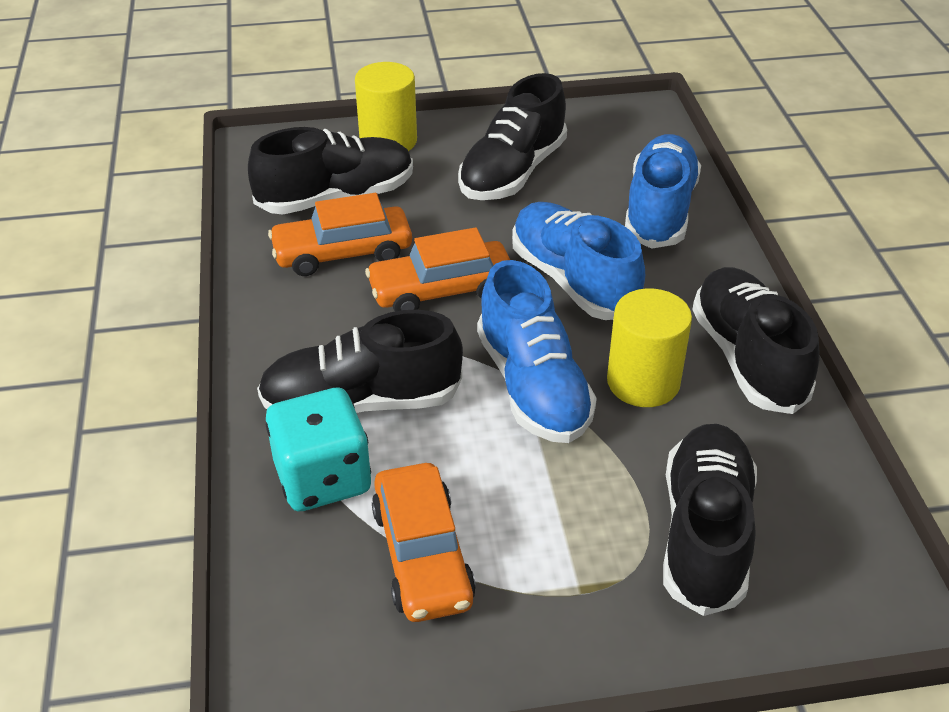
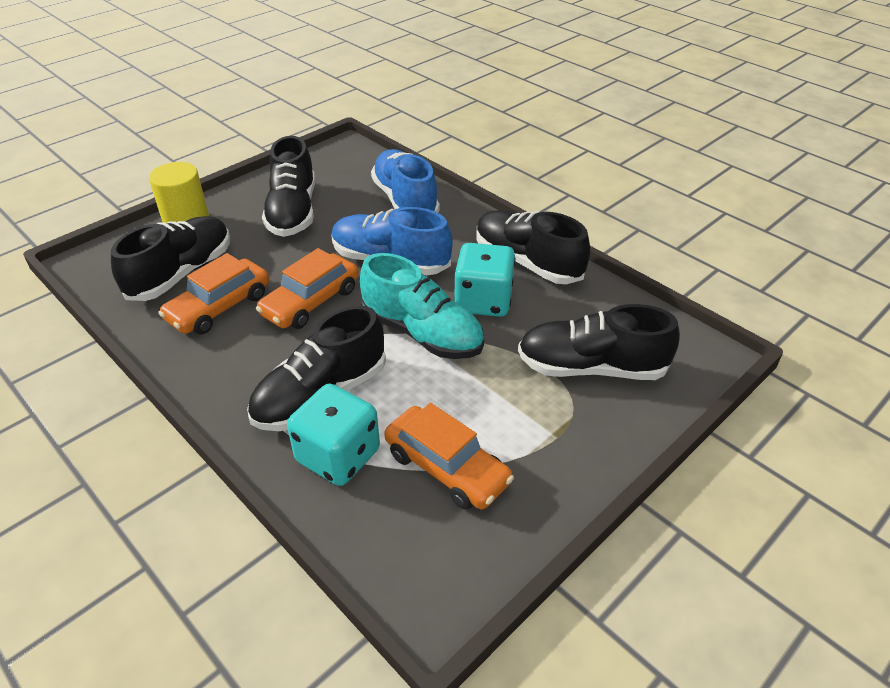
camera: 35 degrees left, 0 degrees up
blue shoe [477,260,597,443] -> turquoise shoe [360,253,484,359]
yellow cylinder [607,289,692,407] -> turquoise dice [454,243,516,317]
black shoe [663,424,757,616] -> black shoe turned 60 degrees counterclockwise [518,304,680,380]

